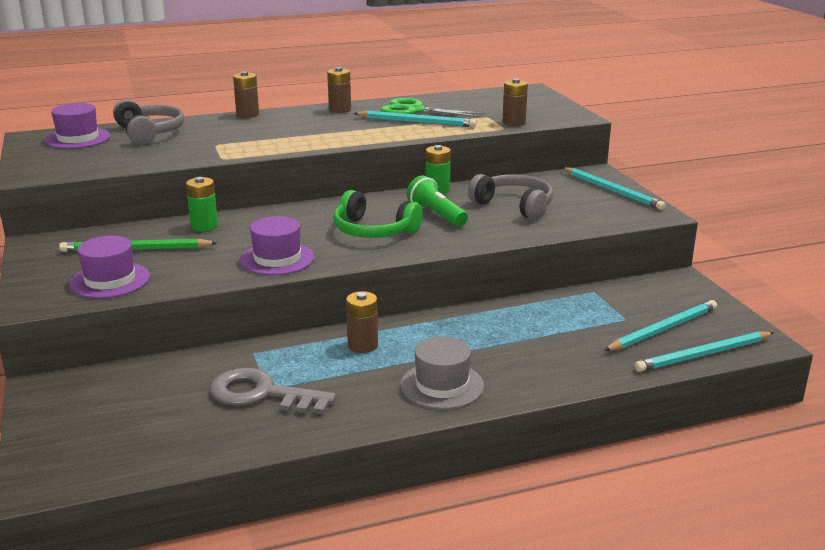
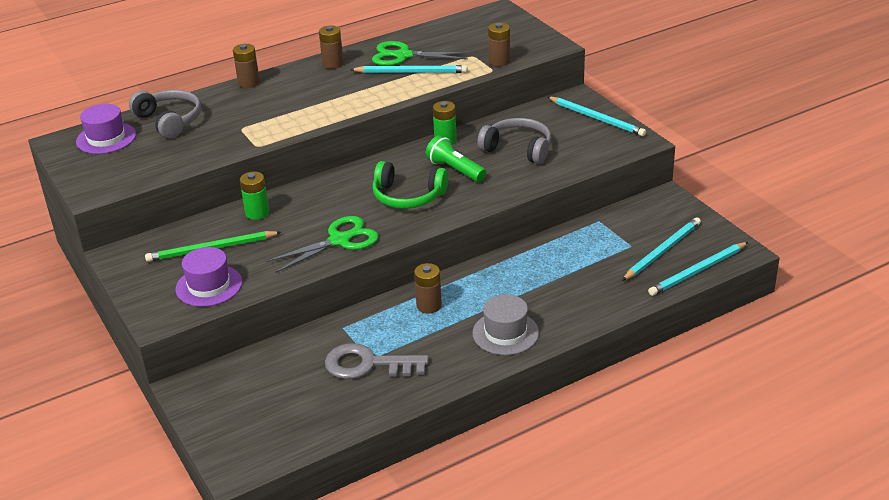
camera: 10 degrees left, 10 degrees up
purple hat [240,216,315,275] -> green scissors [266,216,379,273]

